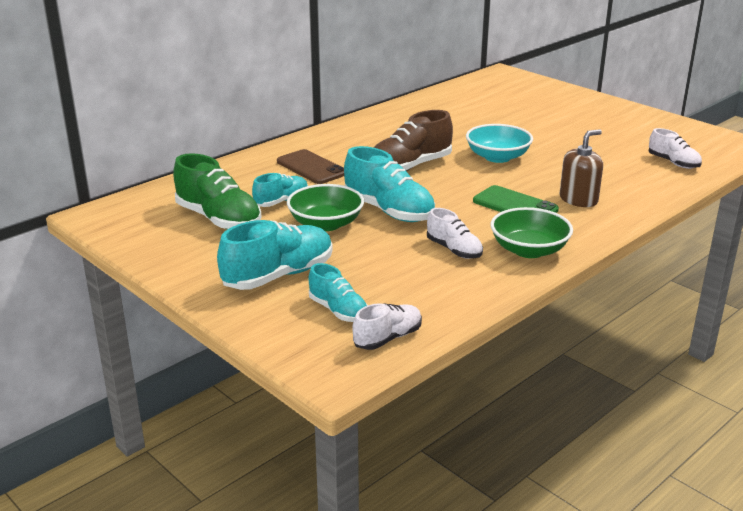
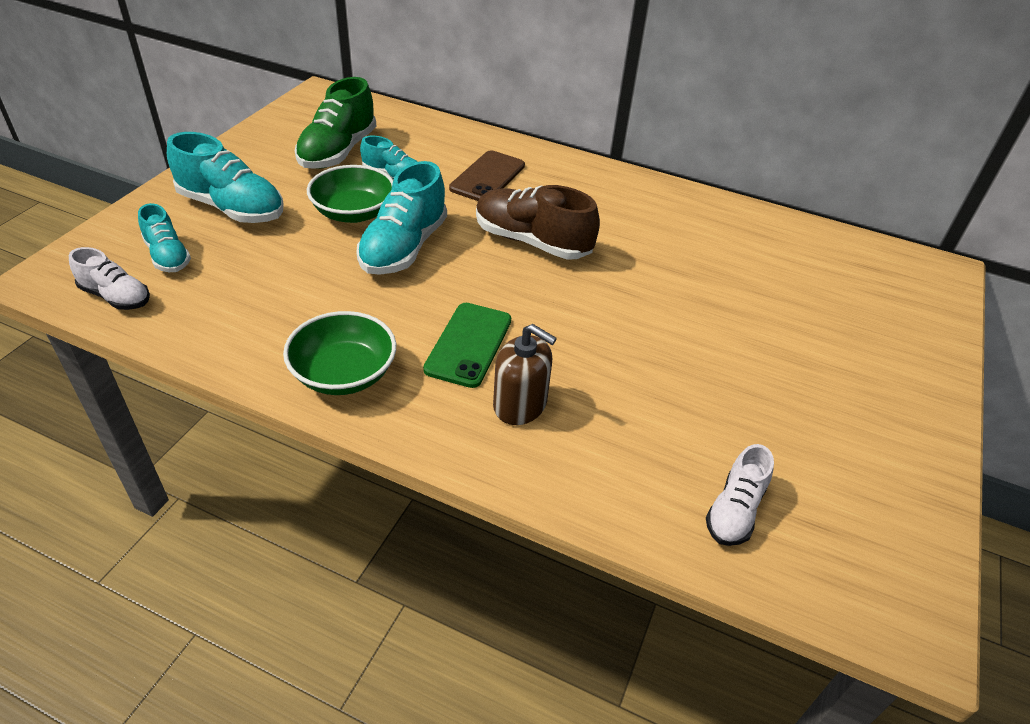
camera: 65 degrees right, 15 degrees up
turquoise shoe [309,263,368,322] -> turquoise shoe turned 60 degrees counterclockwise [138,203,191,272]
white shoe [427,208,483,259] -> none
turquoise bowl [466,124,533,163] -> none

